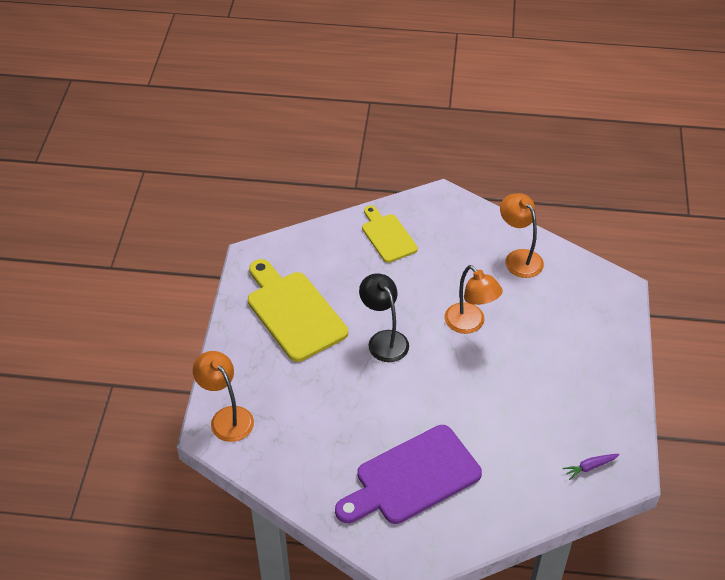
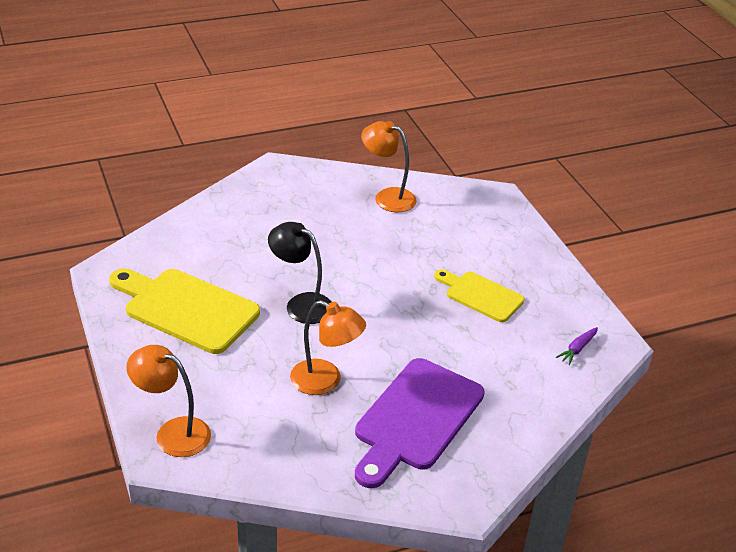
camera: 30 degrees left, 10 degrees down
yellow cutting board [362,205,418,263] -> yellow cutting board moved to [434,269,525,322]
orange lamp [445,265,503,334] -> orange lamp moved to [290,300,366,395]

